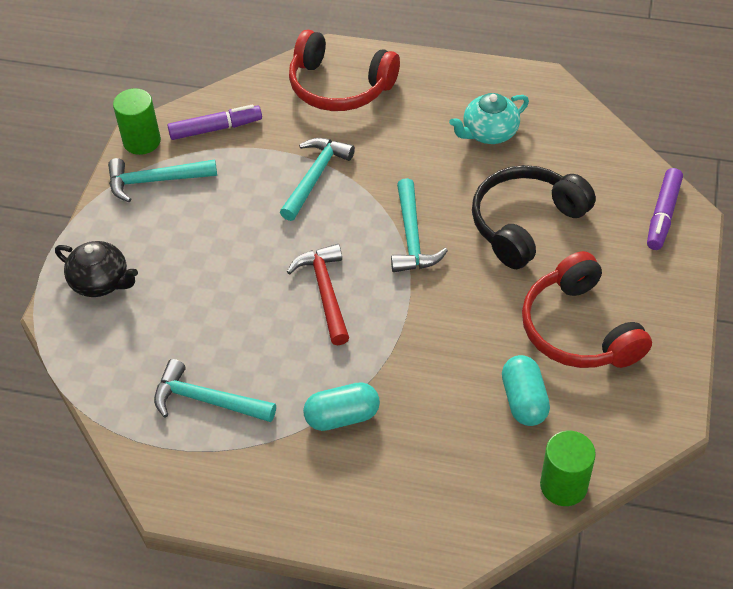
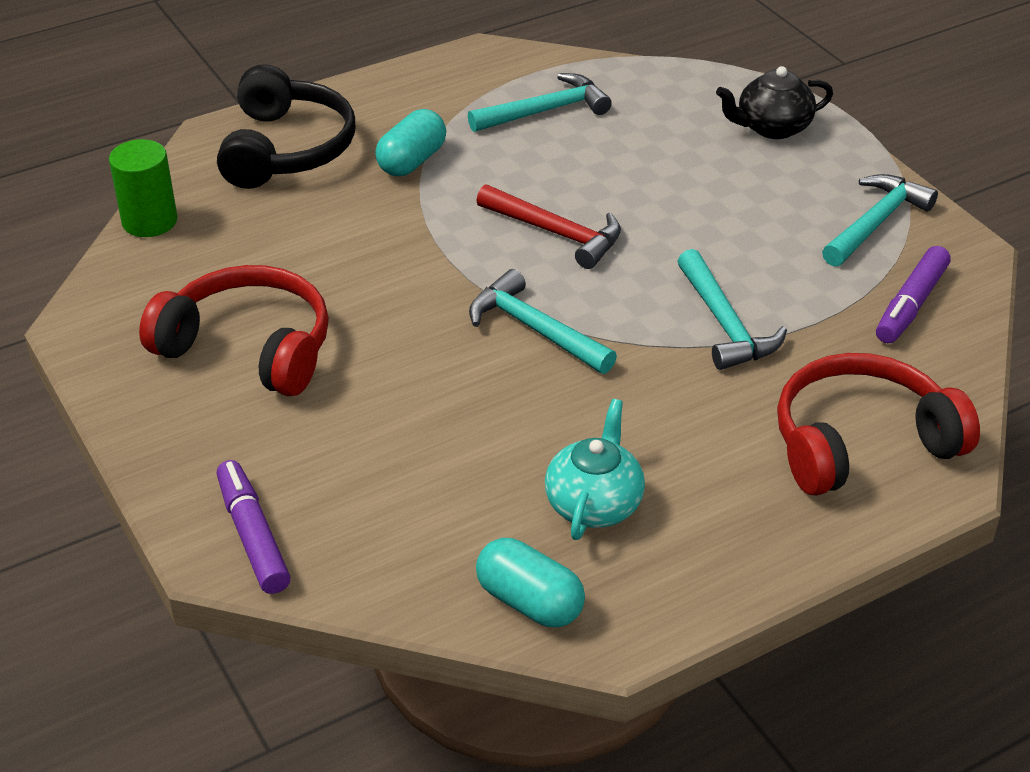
camera: 135 degrees right, 10 degrees down
green cylinder [113,88,161,155] -> none
black headphones [472,165,596,269] -> black headphones moved to [217,64,356,189]
turquoise capsule [502,355,550,426] -> turquoise capsule moved to [476,538,585,627]

